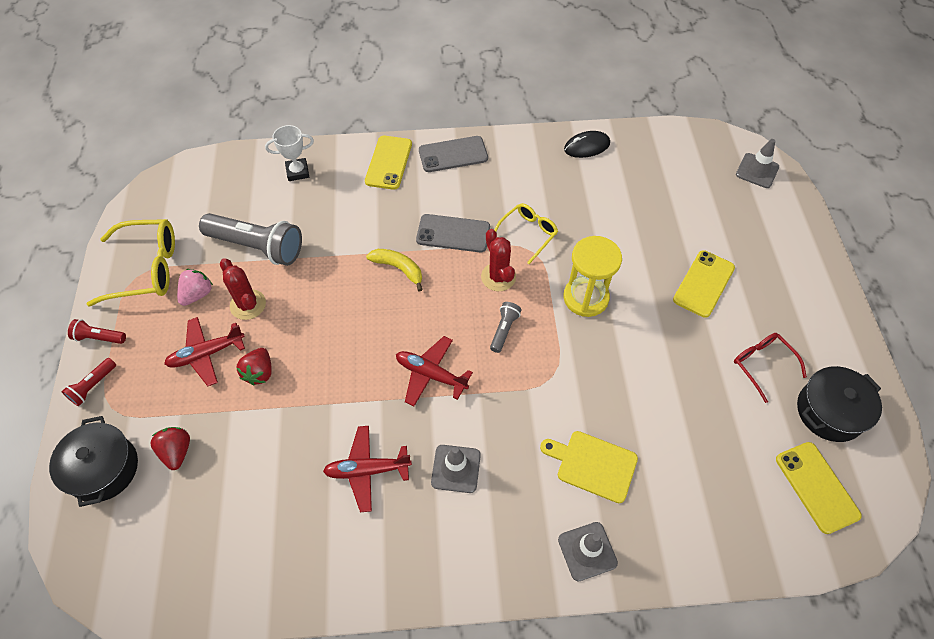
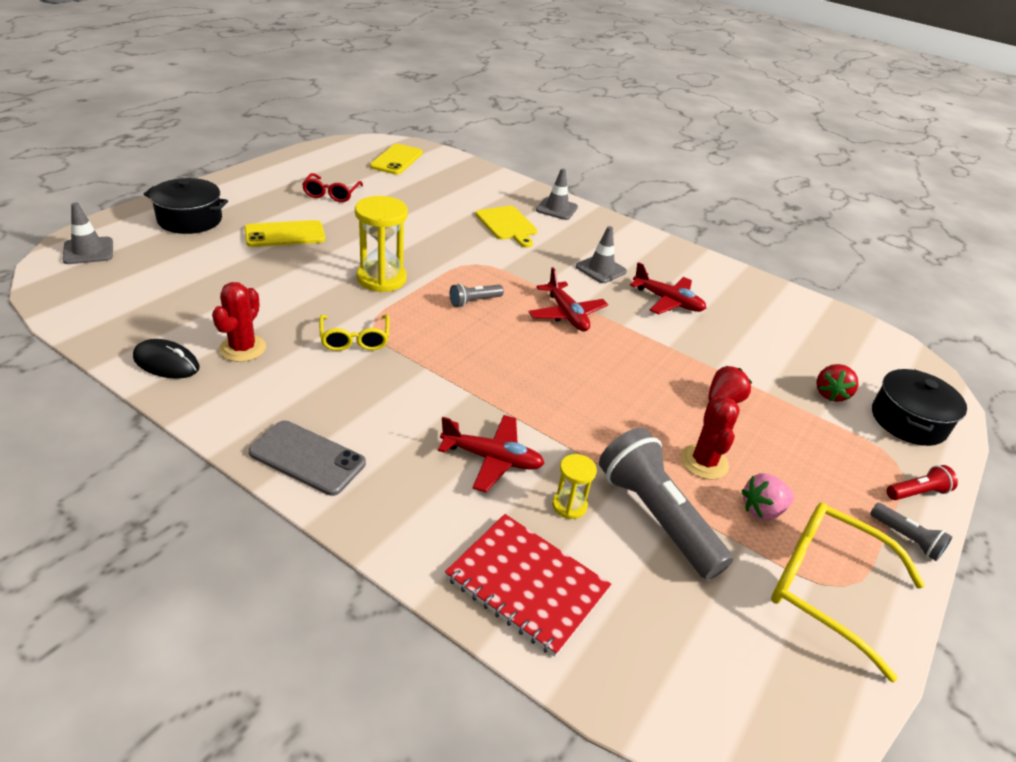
camera: 145 degrees left, 20 degrees down
red flashlight [68,319,126,344] -> grey flashlight [870,503,952,561]
red plane [164,317,245,386] -> red plane moved to [438,415,545,492]
white trophy [265,125,314,181] -> red notebook [445,514,611,657]
yellow phone [365,136,412,190] -> none
yellow banana [366,249,423,292] -> none
grey phone [416,214,490,252] -> none
red cactus [481,229,516,291] -> red cactus moved to [212,282,266,362]
yellow glasses [494,203,558,264] -> yellow glasses turned 90 degrees counterclockwise [319,315,390,351]
black pot [797,366,882,442] -> black pot moved to [144,178,228,234]
none -> yellow hourglass [552,454,597,519]

